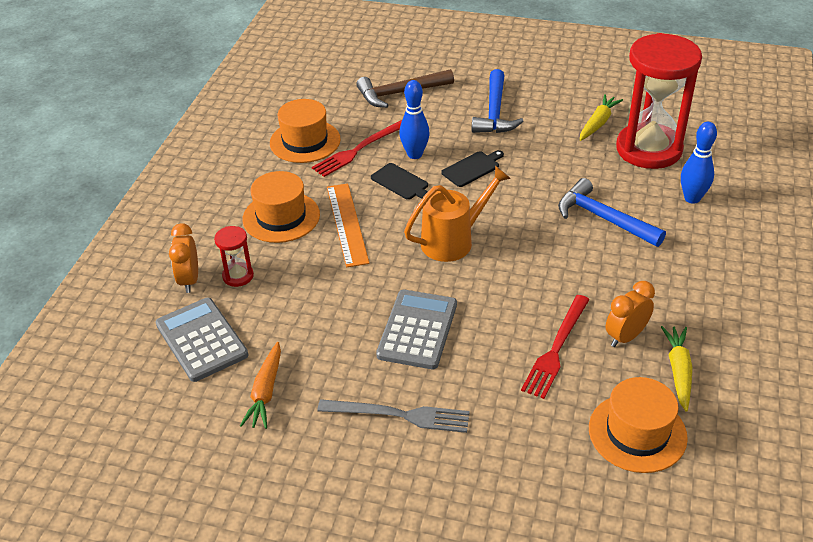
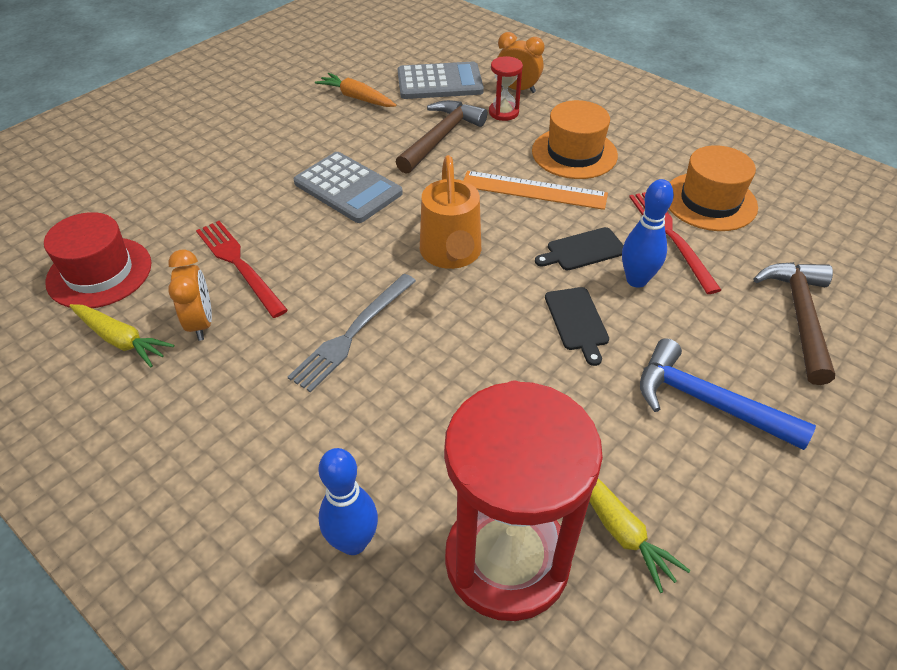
camera: 115 degrees right, 5 degrees up
grey fork [317,399,470,433] -> grey fork moved to [288,274,416,392]
blue hammer [558,178,666,247] -> none
orange hat [589,377,688,473] -> red hat [44,212,151,308]
none -> brown hammer [396,100,487,174]

